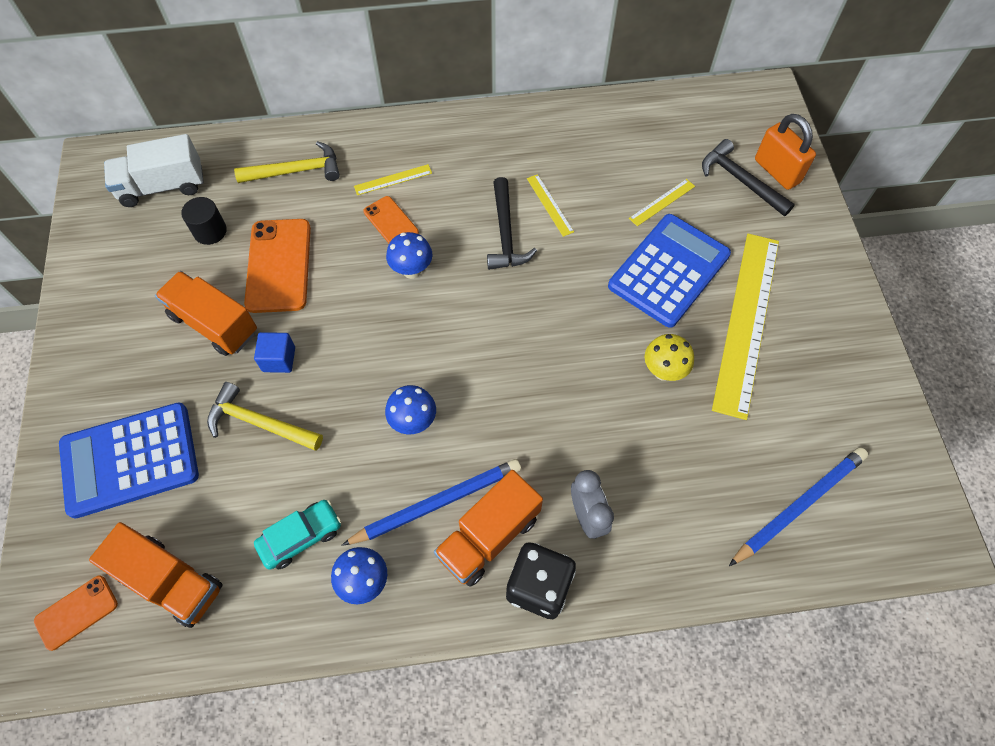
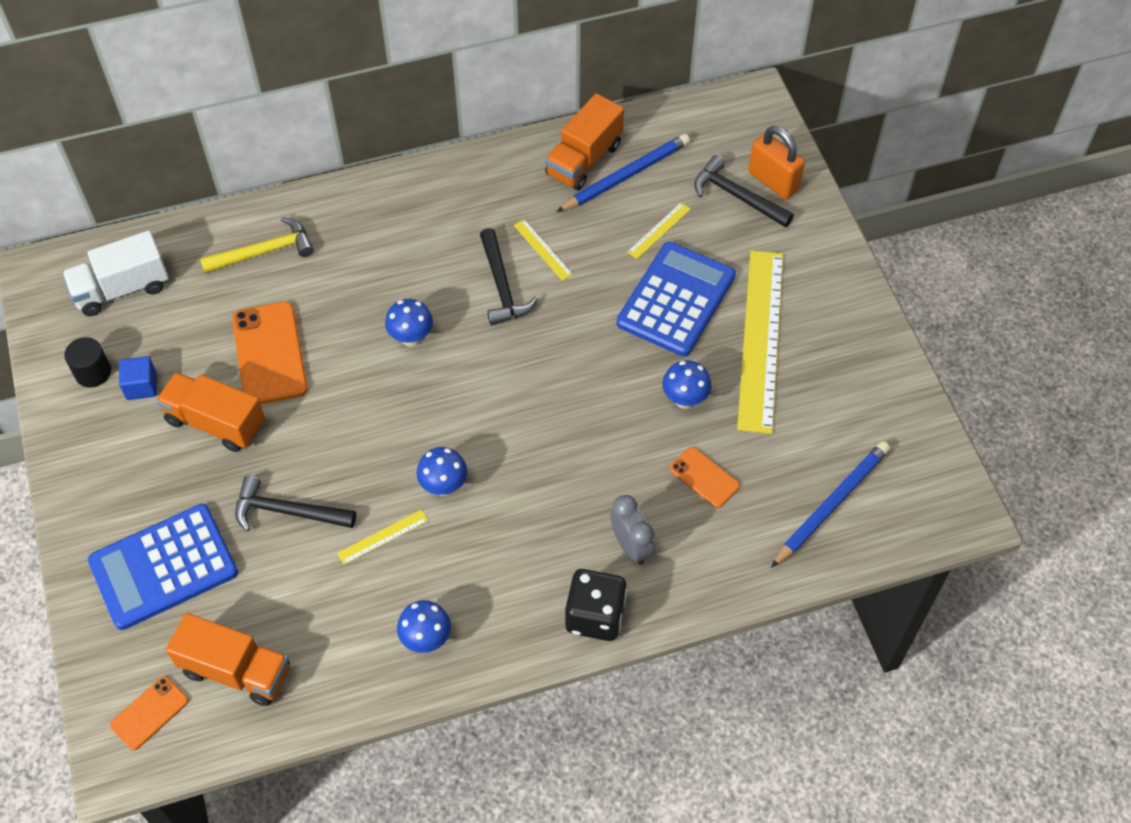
camera: 10 degrees left, 5 degrees down
black cylinder [181,197,227,245] -> black cylinder moved to [64,337,111,387]
yellow hammer [207,382,323,451] -> black hammer [235,475,356,532]
blue cube [254,332,295,373] -> blue cube moved to [119,356,157,400]
turquoise car [254,500,341,570] -> none
blue pencil [341,459,521,546] -> blue pencil moved to [556,134,690,212]
yellow ruler [354,164,432,195] -> yellow ruler moved to [337,510,428,565]
orange phone [364,196,419,243] -> orange phone moved to [670,447,740,508]
orange truck [434,470,543,587] -> orange truck moved to [545,94,624,191]
yellow mushroom [644,334,694,381] -> blue mushroom [662,360,711,409]

